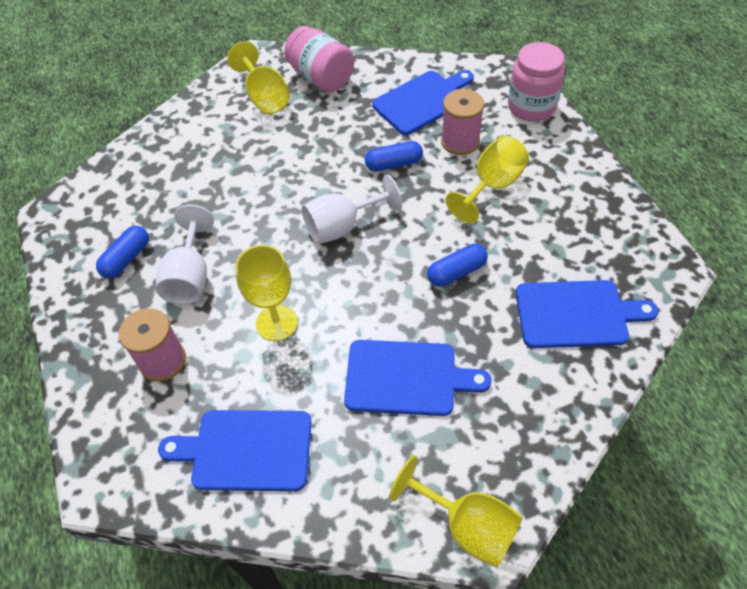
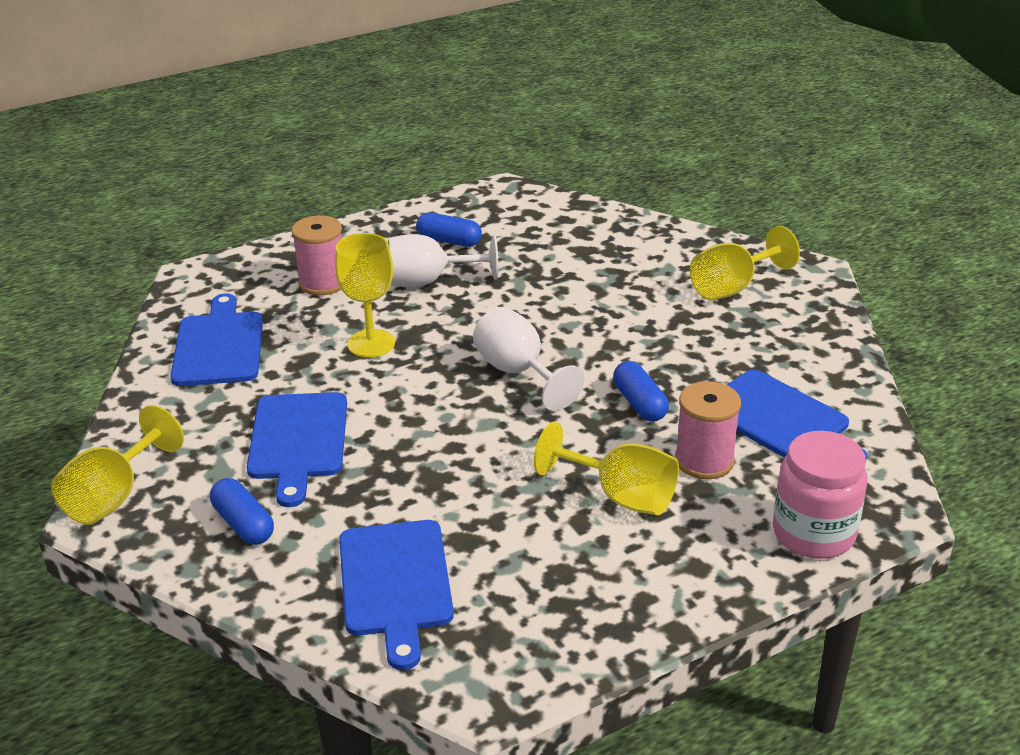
camera: 80 degrees right, 20 degrees down
pink jar [284,26,354,92] -> none
blue capsule [427,244,488,287] -> blue capsule moved to [210,478,274,545]

